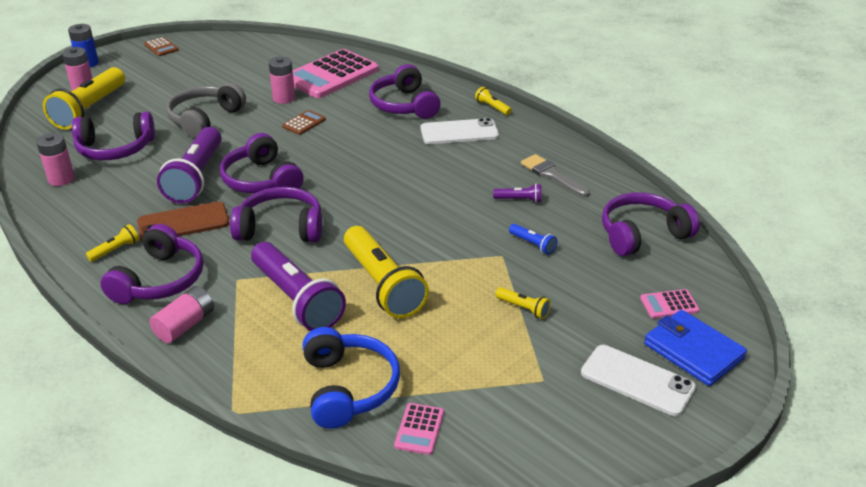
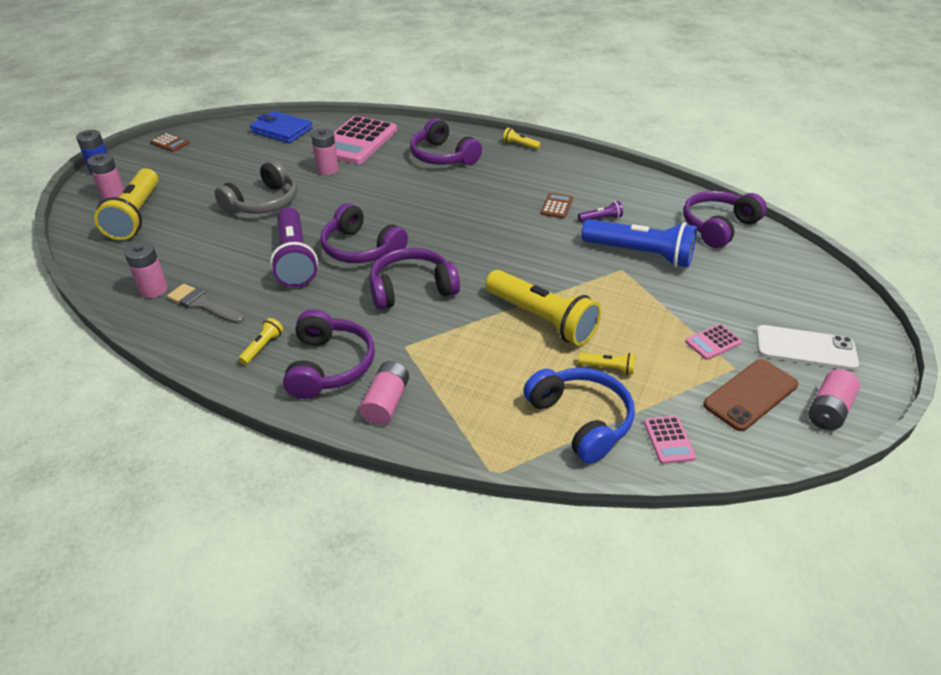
camera: 20 degrees left, 5 degrees up
purple headphones [72,112,155,160] -> none
brown phone [137,201,229,241] -> brown phone moved to [703,359,798,431]
grey headphones [166,83,246,138] -> grey headphones turned 150 degrees counterclockwise [215,160,297,214]
purple flashlight [251,242,346,331] -> none
brown calculator [282,110,326,135] -> brown calculator moved to [540,193,573,219]
white phone [421,118,499,144] -> none
yellow flashlight [495,287,551,319] -> yellow flashlight moved to [578,353,635,375]
blue flashlight [509,224,557,254] -> blue flashlight [581,219,697,267], size x2.36
grey brush [521,154,590,197] -> grey brush moved to [167,284,244,324]
pink calculator [640,289,699,318] -> pink calculator moved to [685,324,742,360]
blue wallet [644,310,747,386] -> blue wallet moved to [250,111,313,143]
none -> pink battery [808,369,860,430]

